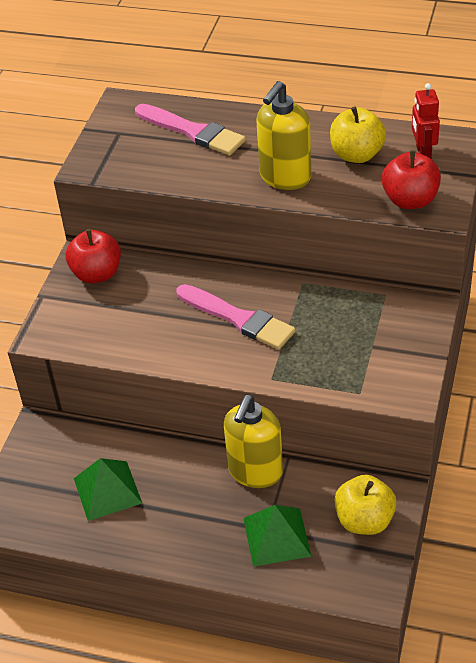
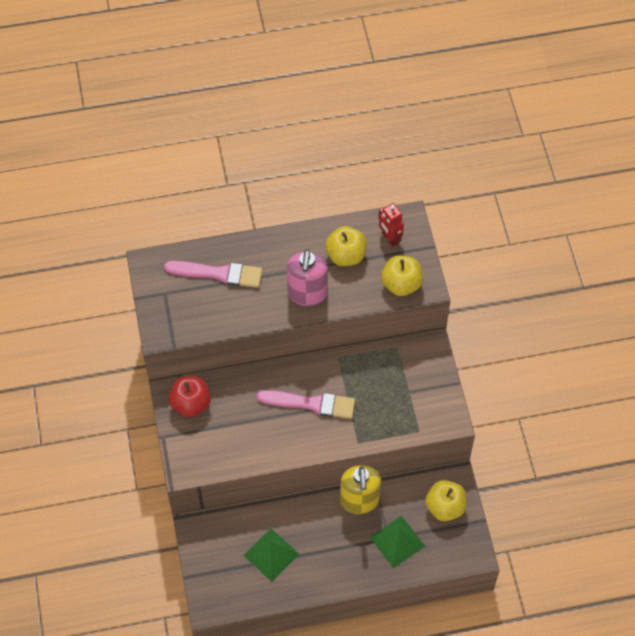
camera: 30 degrees left, 15 degrees up
yellow soap dispenser [256,81,311,190] -> pink soap dispenser [287,249,328,306]
red apple [382,150,441,209] -> yellow apple [381,255,423,296]

